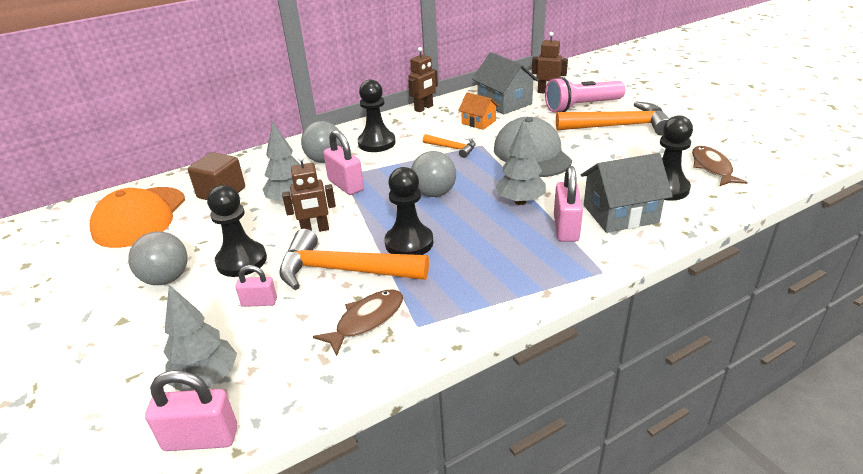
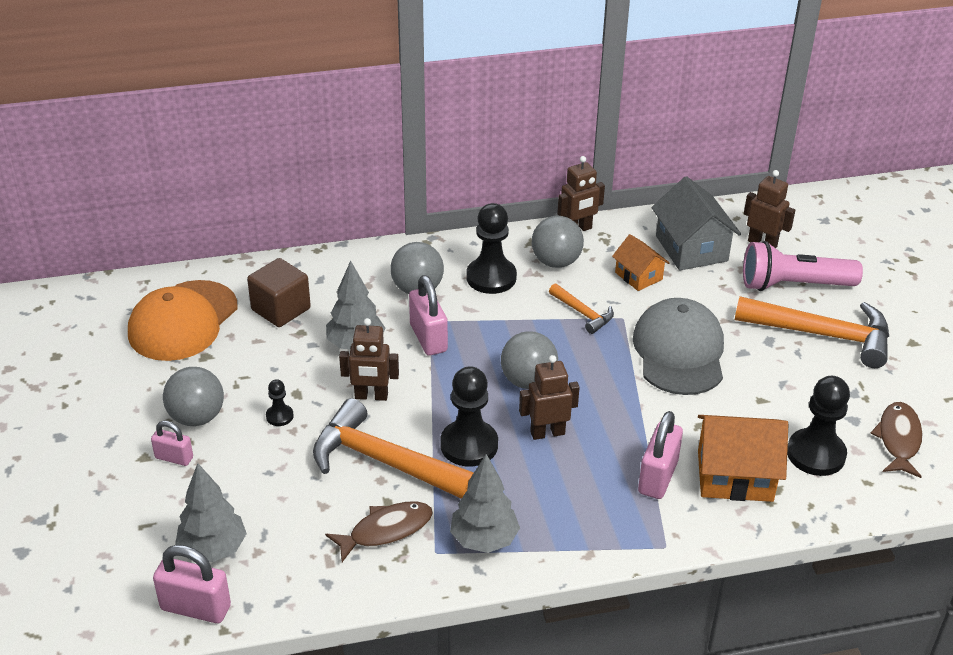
camera: 15 degrees right, 5 degrees up
black pawn [207,185,267,277] -> black pawn [266,379,294,426], size x0.48
pink padlock [236,265,277,307] -> pink padlock moved to [151,421,193,466]
grey tree [495,119,546,205] -> grey tree moved to [450,454,520,553]
grey house [581,153,673,233] -> orange house [698,415,788,502]
none -> brown robot [519,355,580,440]
none -> grey ball [532,216,584,268]

